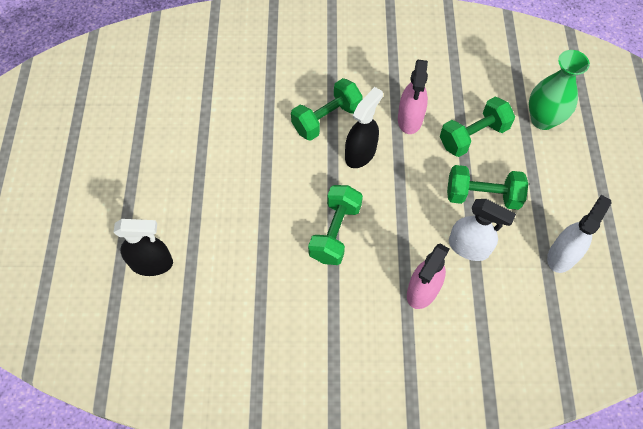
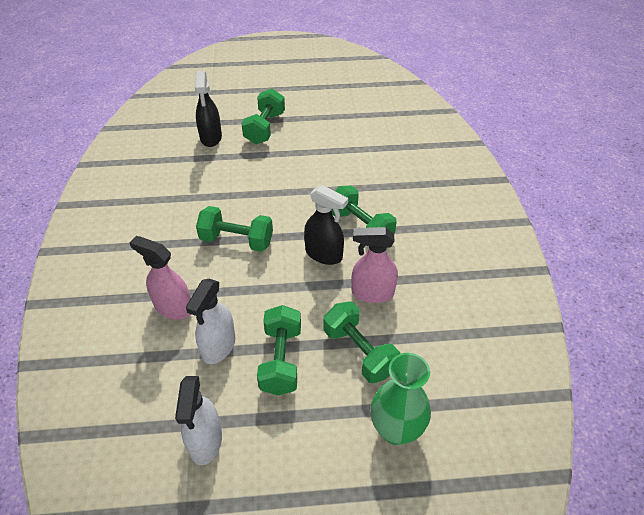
camera: 85 degrees right, 15 degrees down
white spray bottle [547,195,611,273] -> white spray bottle turned 60 degrees clockwise [175,376,222,465]
none -> green dumbbell [241,88,285,144]

